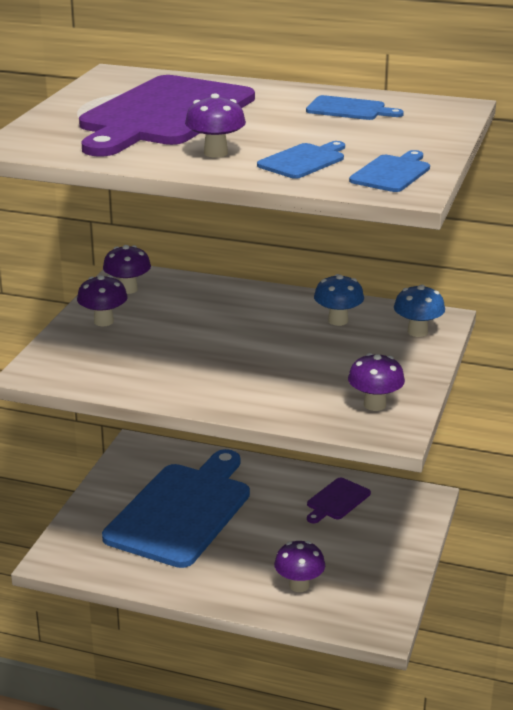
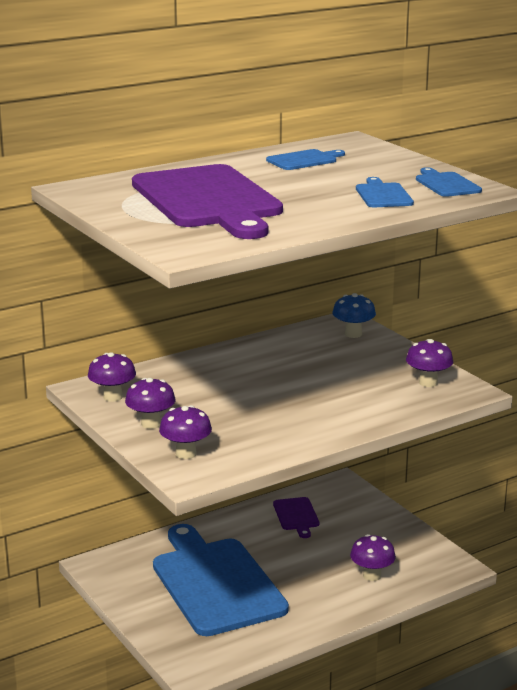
camera: 50 degrees left, 5 degrees down
purple mushroom [185,93,246,158] -> purple mushroom moved to [159,405,212,459]
blue mushroom [314,274,364,326] -> none

